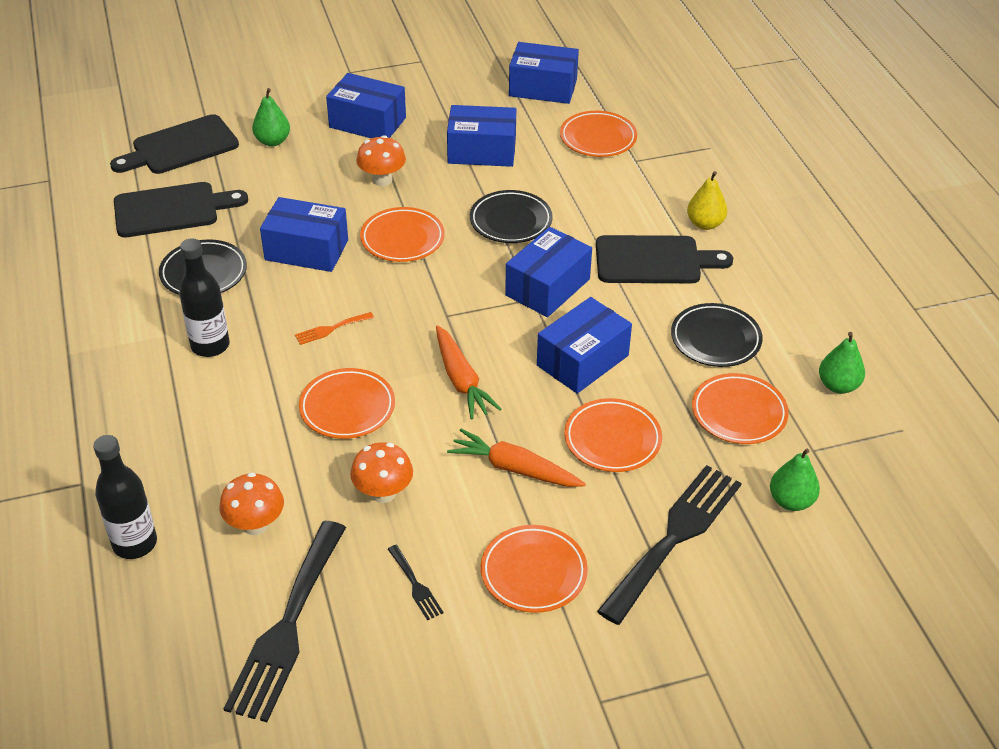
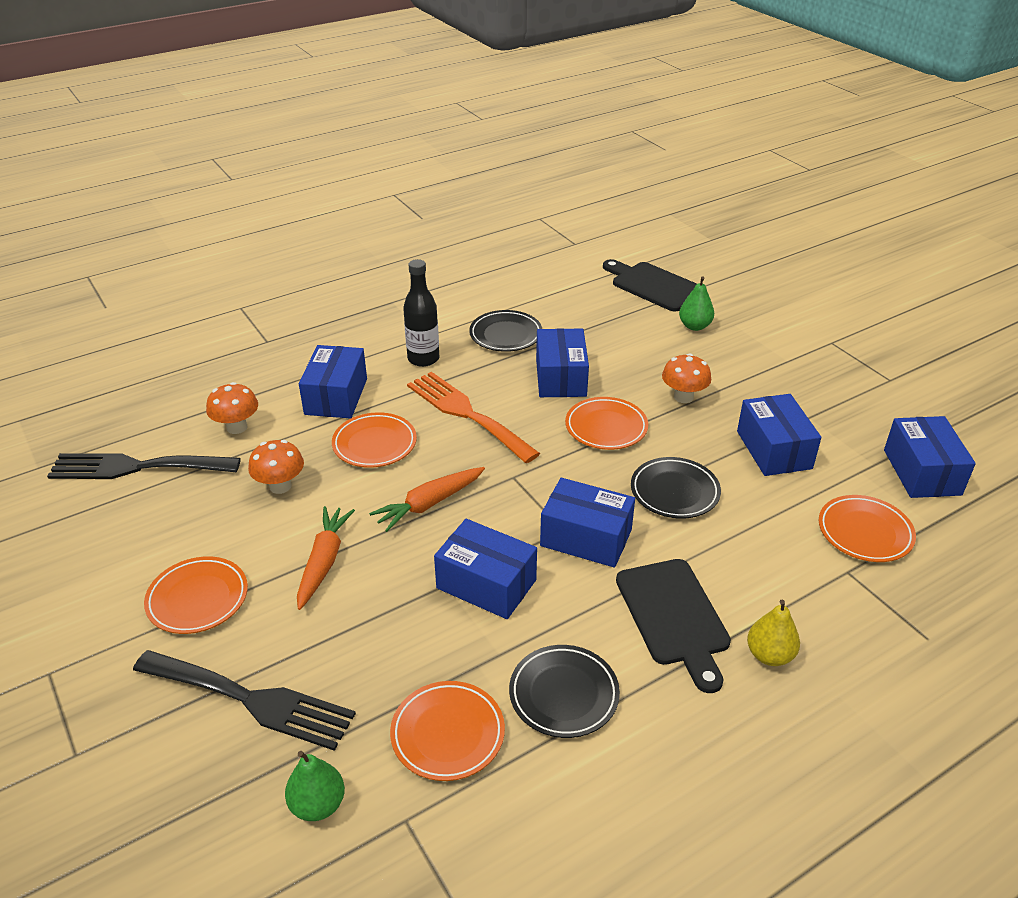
camera: 75 degrees right, 5 degrees down
black bottle [93,435,157,559] -> none
black cutting board [114,182,248,237] -> none
orange fork [295,312,374,345] -> orange fork [407,372,540,463], size x2.40
blue box [326,73,406,138] -> blue box moved to [299,345,367,419]
black fork [388,545,443,620] -> none
orange plate [564,398,662,472] -> none
green pear [819,332,865,394] -> none

